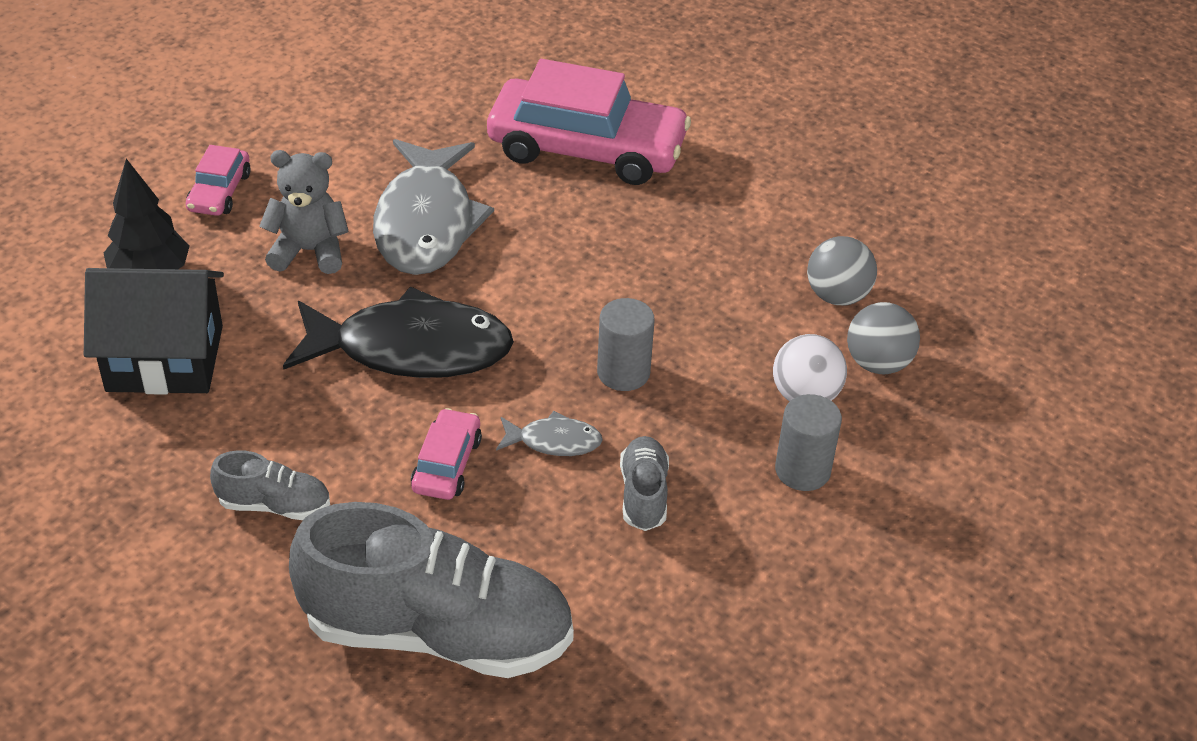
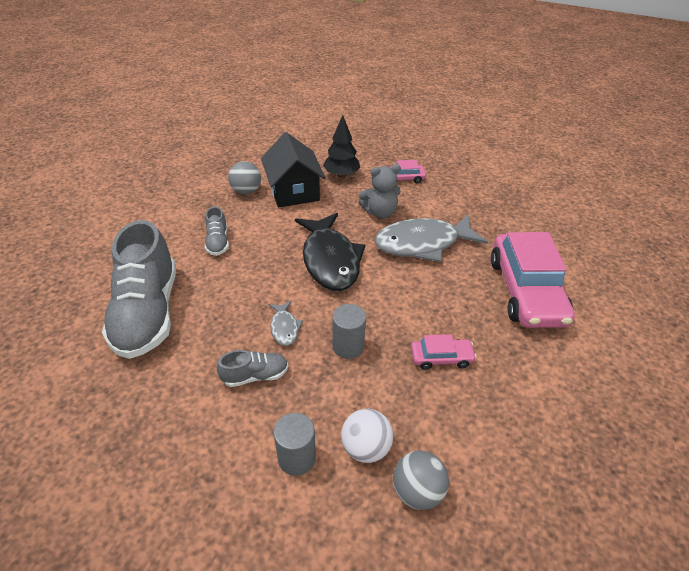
camera: 75 degrees right, 0 degrees up
grey teddy bear [259,150,349,274] -> grey teddy bear turned 90 degrees clockwise [359,165,401,218]
pink car [411,408,482,500] -> pink car moved to [411,334,477,370]
grey ball [807,236,877,305] -> grey ball moved to [228,161,261,194]

